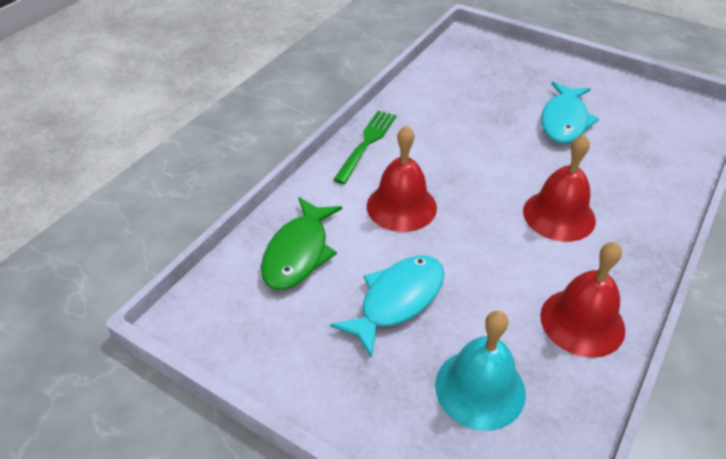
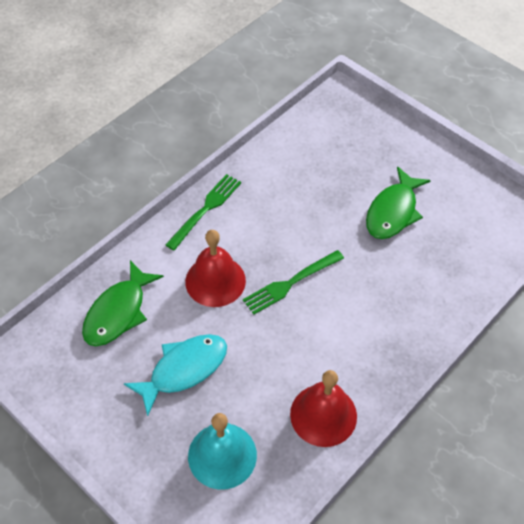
camera: 10 degrees right, 10 degrees up
red bell [523,134,596,242] -> none
turquoise fish [541,81,599,143] -> green fish [366,166,431,239]
none -> green fork [243,250,344,315]

